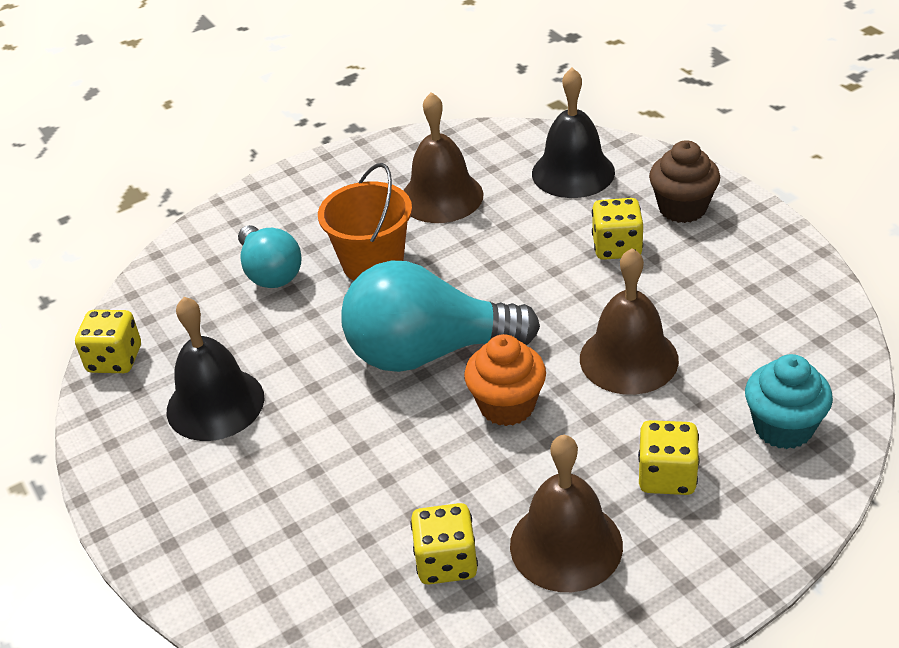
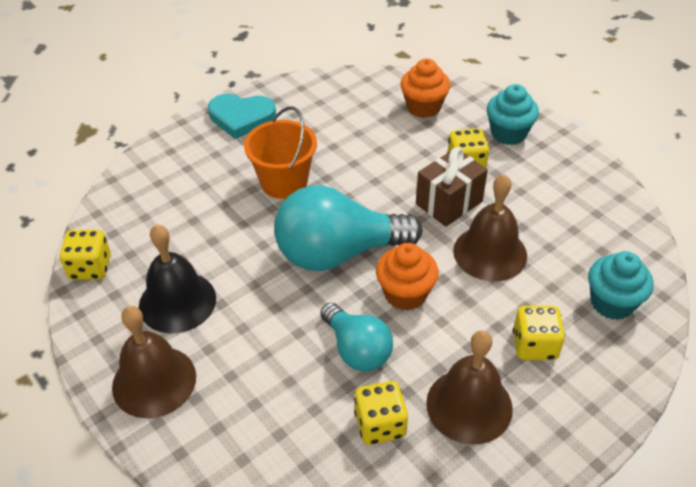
camera: 10 degrees left, 5 degrees up
turquoise light bulb [238,225,301,288] -> turquoise light bulb moved to [320,303,393,371]
brown bell [403,92,483,223] -> brown bell moved to [112,306,196,418]
black bell [532,68,615,198] -> orange cupcake [400,58,450,118]
brown cupcake [649,140,720,223] -> turquoise cupcake [487,84,539,145]
none -> turquoise heart [208,94,276,139]
none -> brown gift [416,147,488,227]

